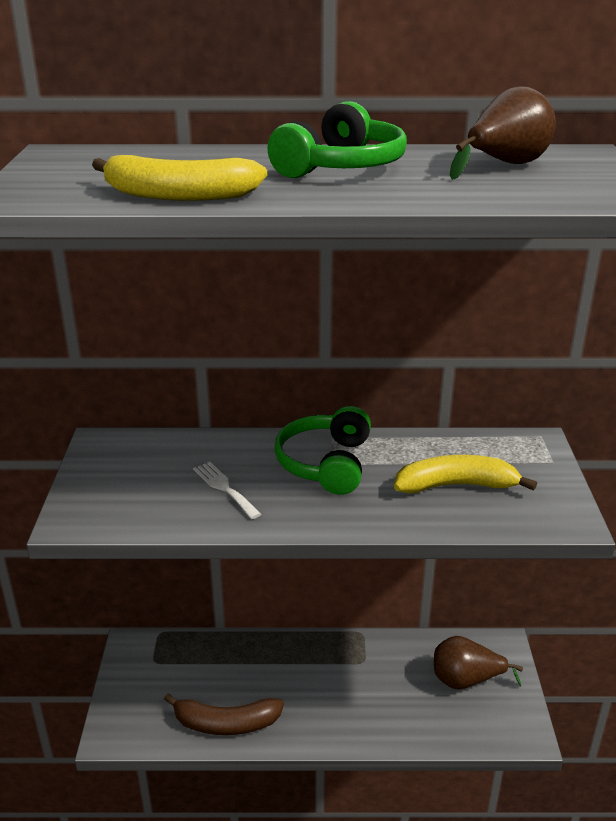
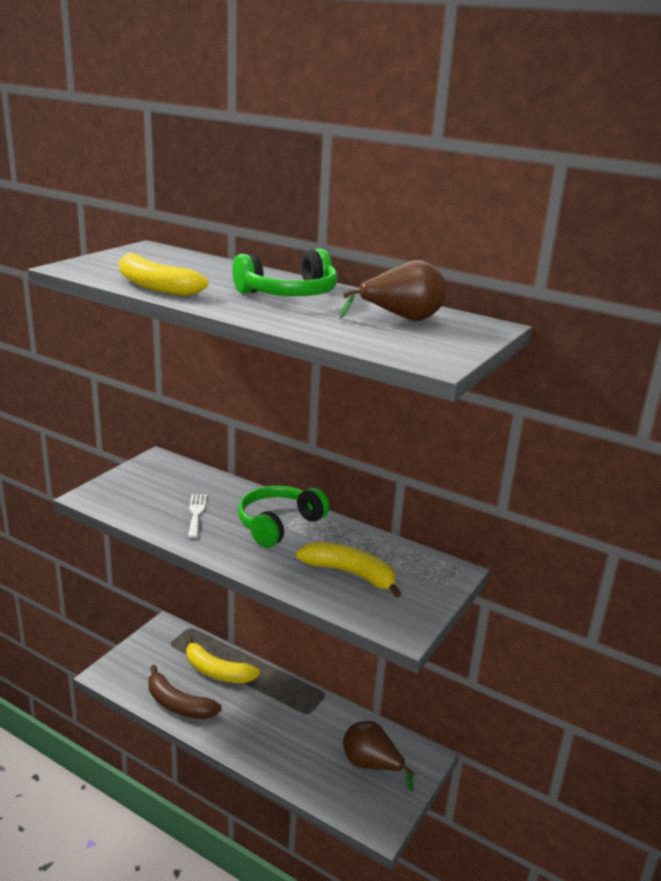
camera: 30 degrees right, 5 degrees down
none -> yellow banana [186,637,260,683]

